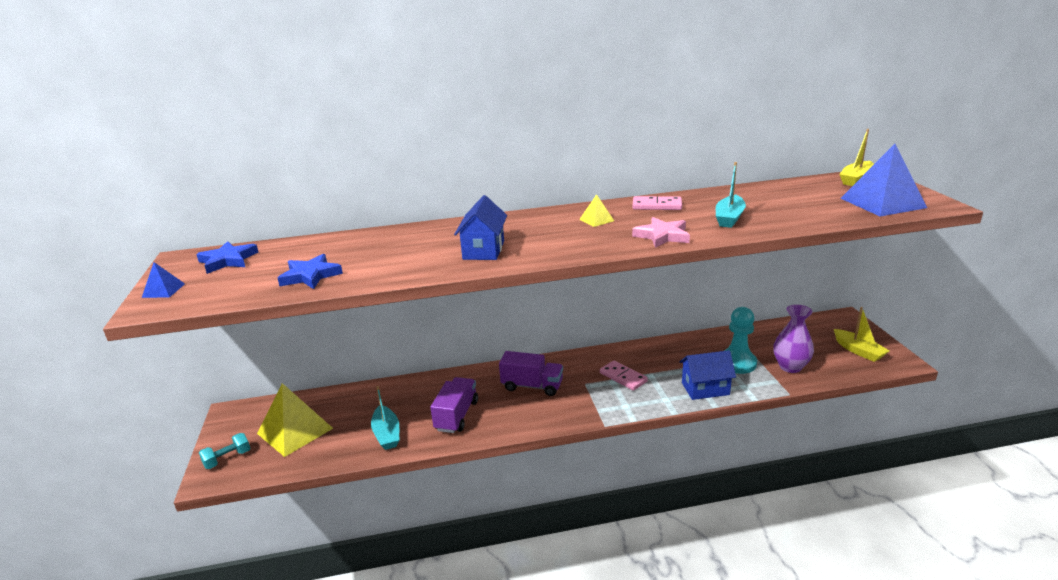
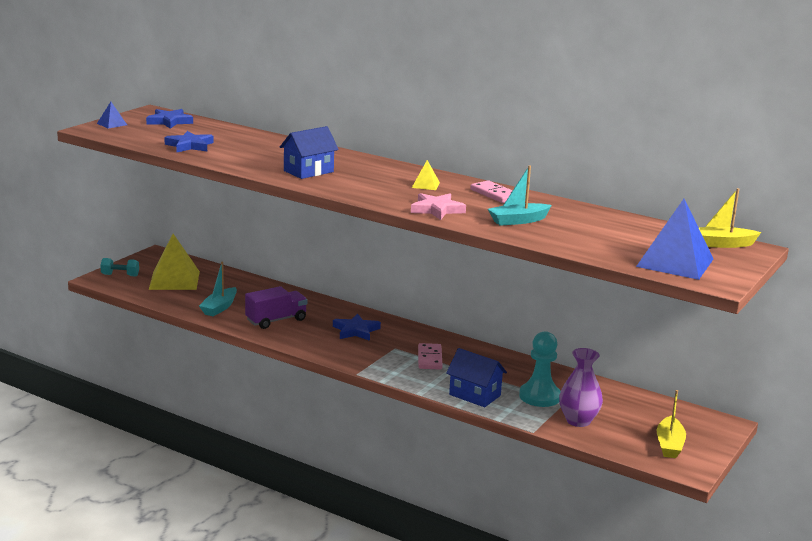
camera: 40 degrees right, 5 degrees down
purple truck [499,351,563,396] -> blue star [333,313,381,341]

